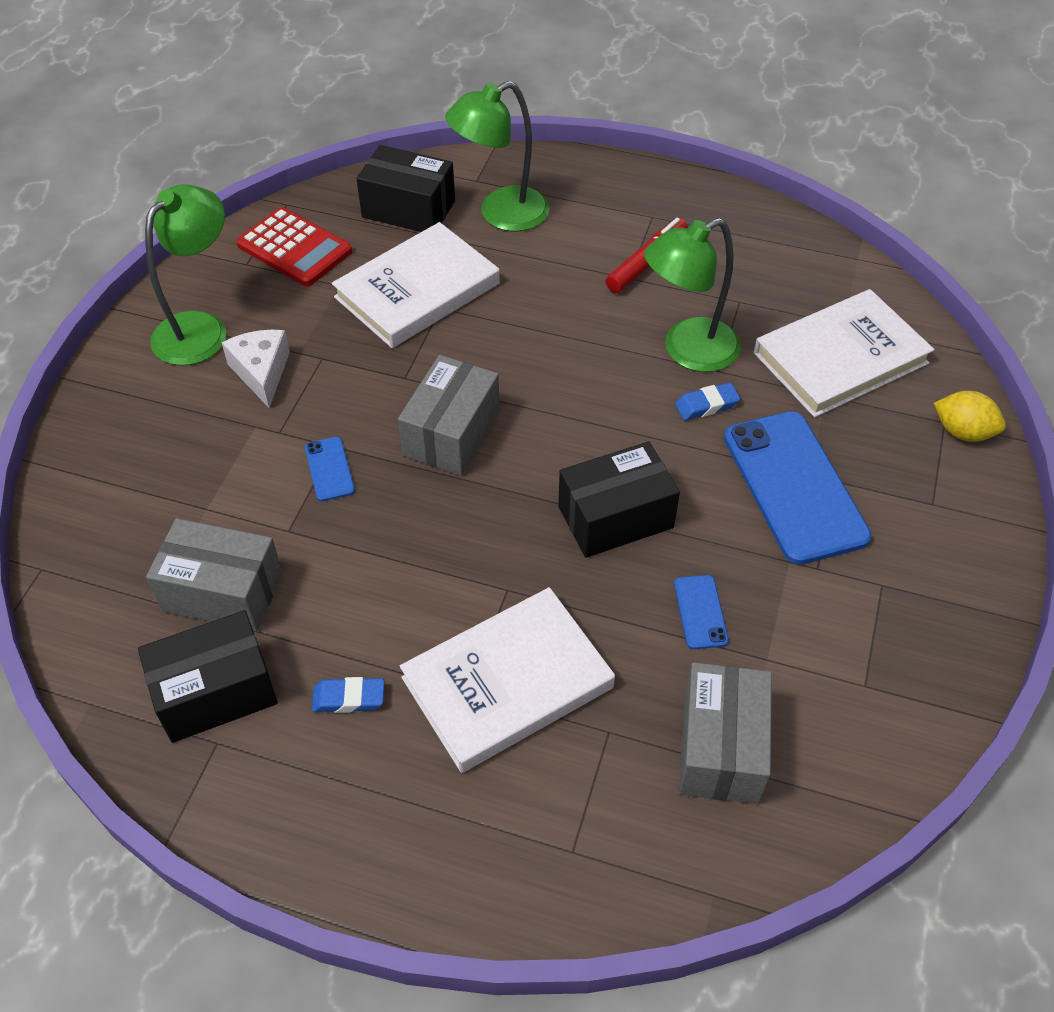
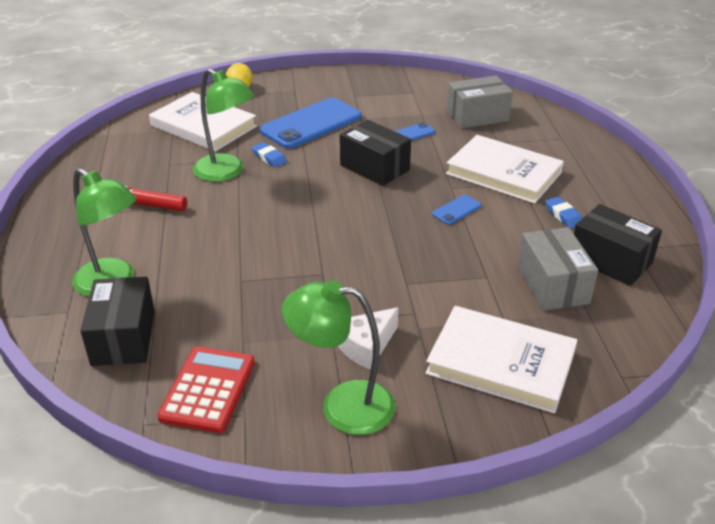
camera: 115 degrees left, 15 degrees down
blue phone [305,437,355,501] -> blue phone moved to [432,195,482,224]
white book [332,222,500,348] -> white book moved to [425,306,577,413]
grey box [398,355,500,476] -> none

